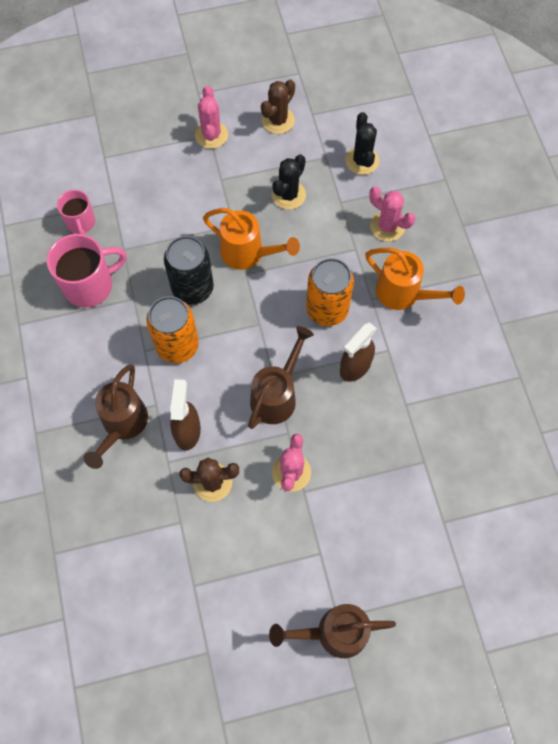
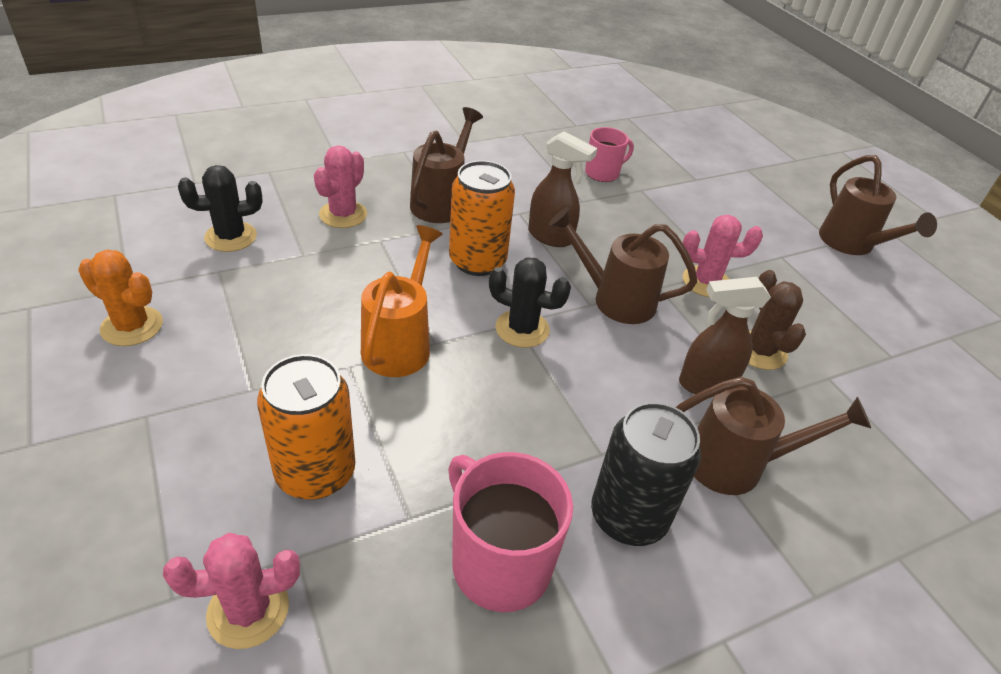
camera: 105 degrees left, 25 degrees down
pink mug [57,190,95,235] -> pink mug moved to [585,127,634,182]
orange can [146,296,199,363] -> orange can moved to [257,354,355,499]
black can [164,236,214,305] -> black can moved to [591,402,701,546]
pink cactus [195,86,228,149] -> pink cactus moved to [163,533,300,649]
brown cactus [261,79,295,134] -> orange cactus [78,250,163,346]
black cactus [272,154,306,210] -> black cactus moved to [489,257,571,348]
orange watering can [365,248,465,310] -> brown watering can [410,107,483,223]

